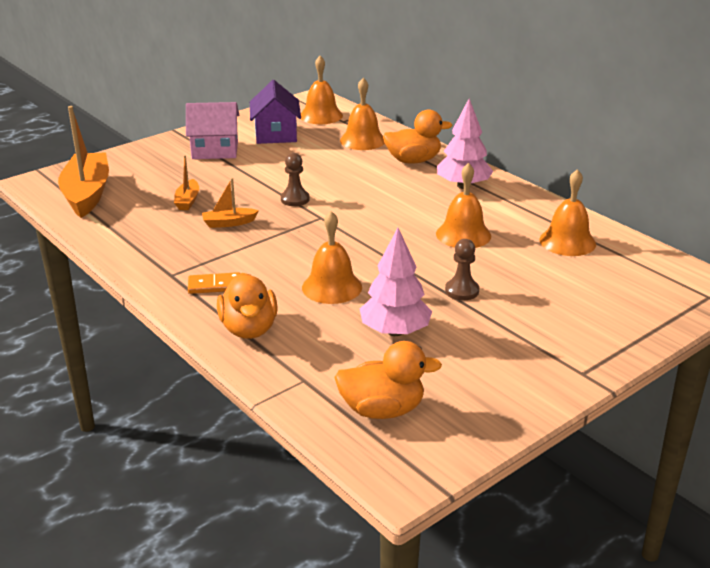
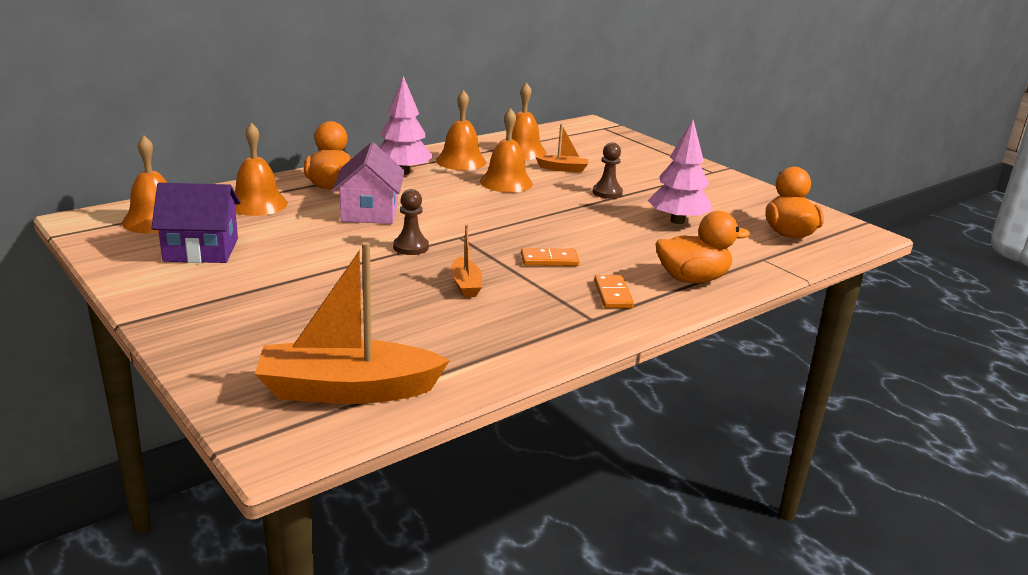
camera: 90 degrees left, 5 degrees down
orange boat [174,155,199,210] -> orange boat moved to [536,124,588,172]
pink house [186,102,239,159] -> pink house moved to [332,142,405,224]
orange bell [302,211,362,304] -> orange bell moved to [436,90,486,170]
none -> orange domino [521,248,580,266]

